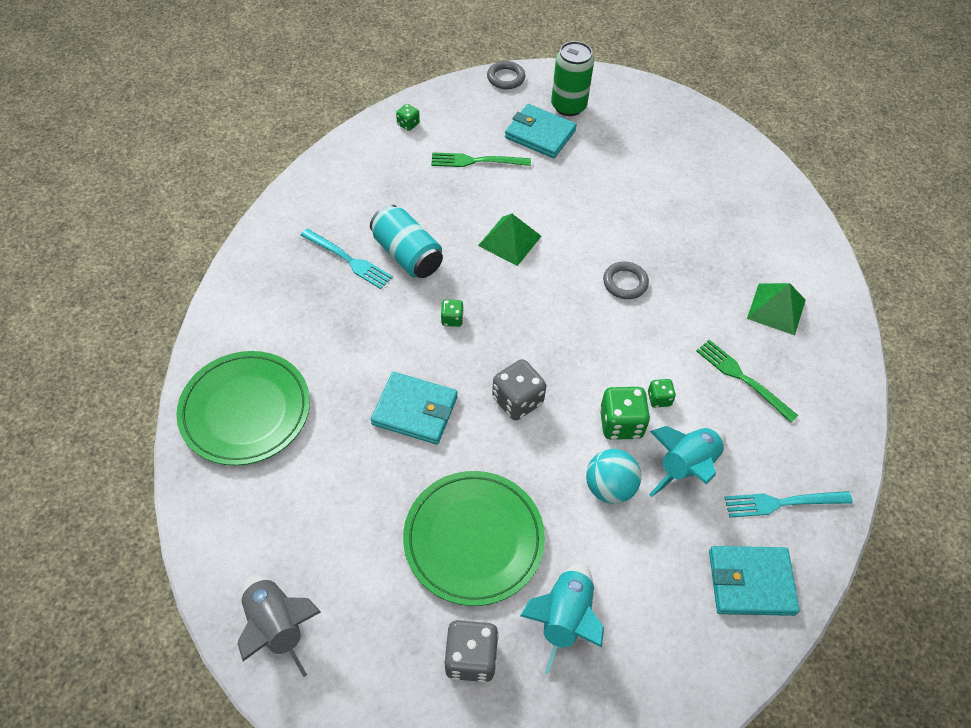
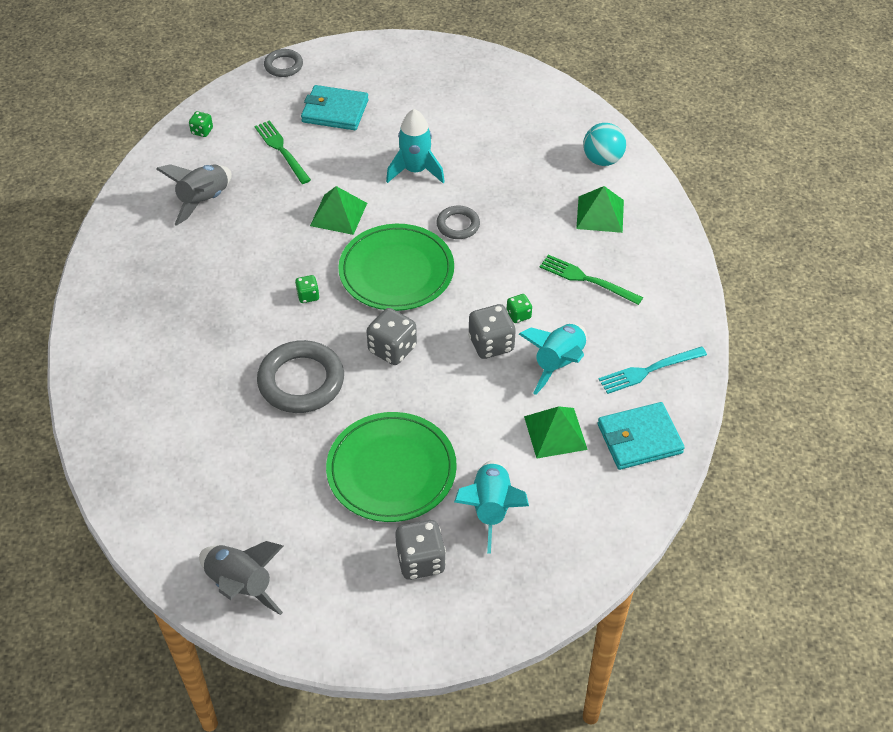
camera: 15 degrees left, 5 degrees down
green plate [176,351,310,466] -> green plate moved to [338,224,454,311]
turquoise fork [300,229,393,289] -> none
turquoise can [370,204,443,278] -> none
turquoise wallet [371,372,458,444] -> grey ring [257,340,344,413]
green fork [431,152,531,167] -> green fork turned 75 degrees clockwise [254,120,311,184]
green can [551,41,594,116] -> none
turquoise ball [586,449,641,504] -> turquoise ball moved to [583,123,626,166]
green dice [600,387,650,440] -> grey dice [468,304,516,359]
none -> grey rocket [156,164,232,226]
none -> turquoise rocket [386,109,445,183]
none -> green pyramid [524,406,588,458]

